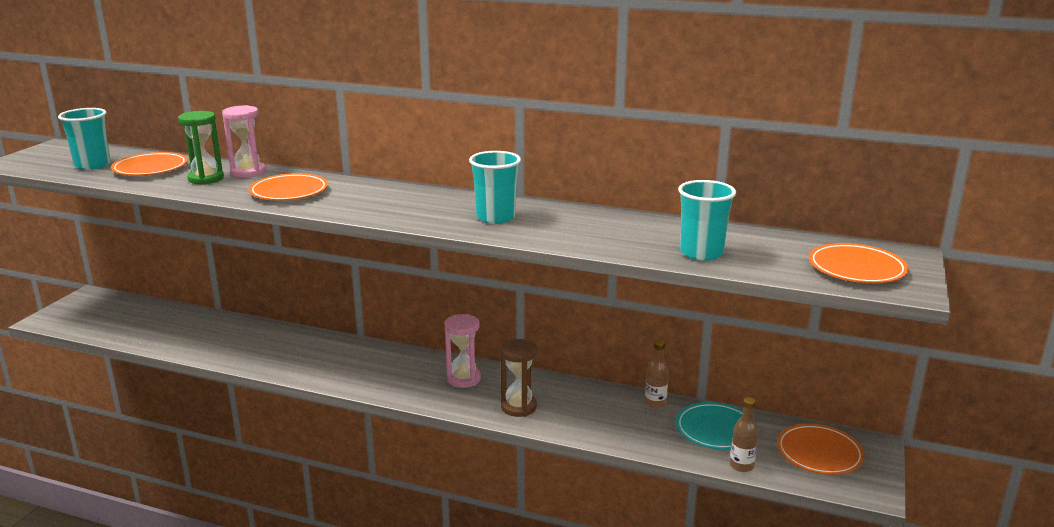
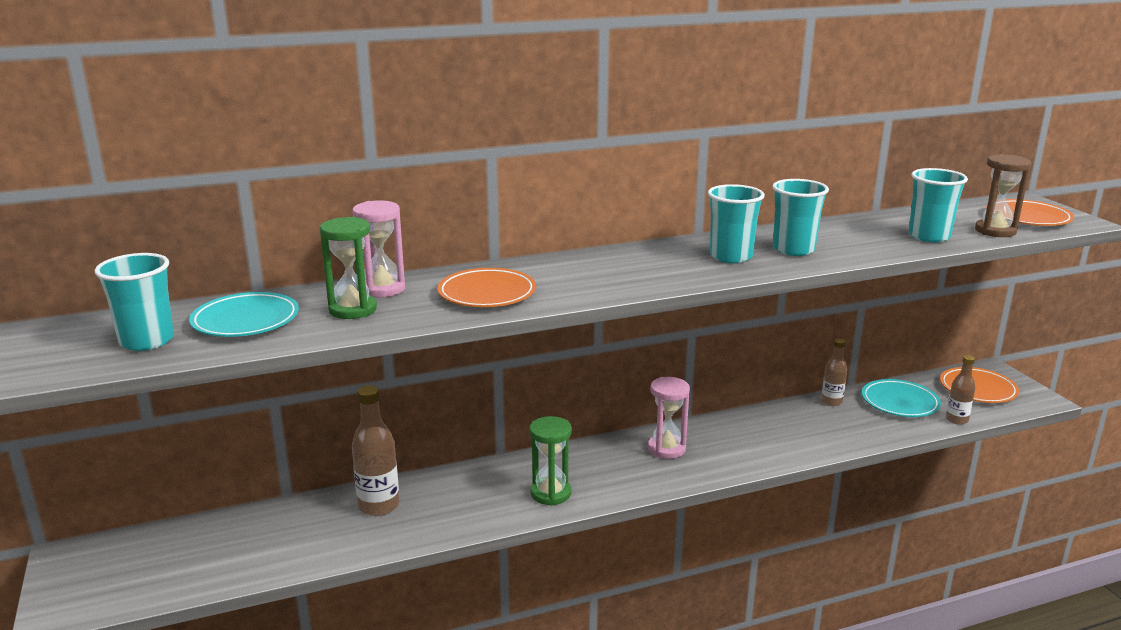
camera: 40 degrees left, 0 degrees up
orange plate [111,152,188,176] -> turquoise plate [189,292,299,337]
brown hourglass [500,339,537,417] -> brown hourglass moved to [975,154,1031,237]
none -> brown bottle [352,385,399,516]
none -> green hourglass [529,416,572,506]
none -> turquoise cup [772,179,829,256]

